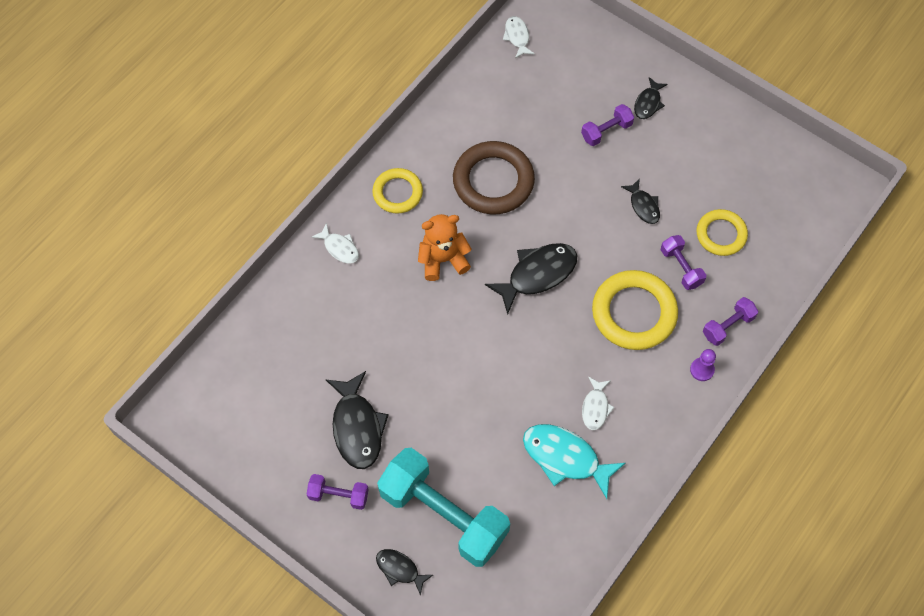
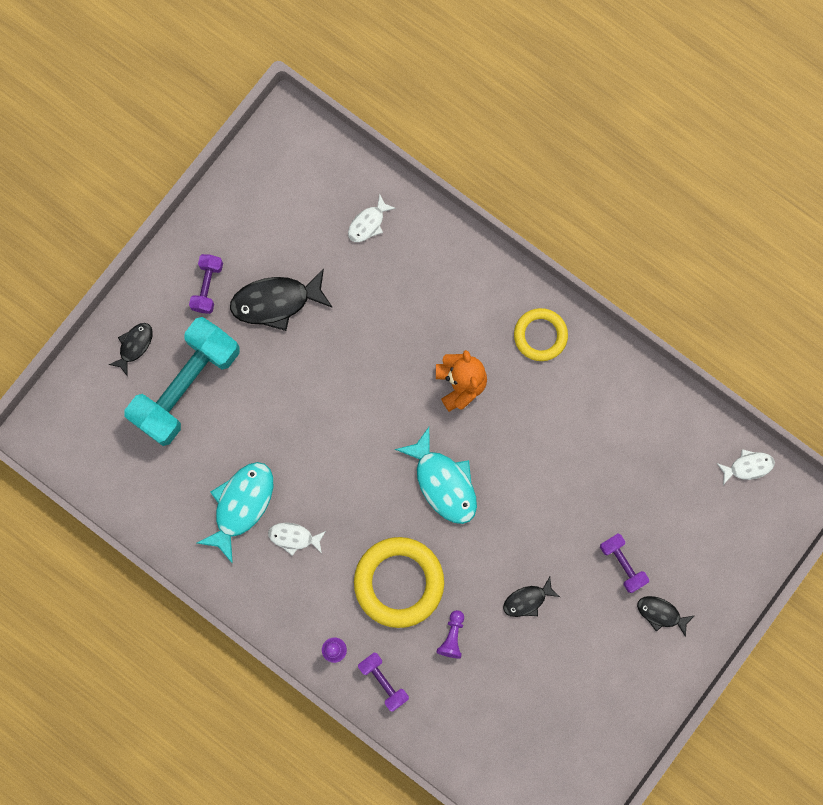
camera: 90 degrees right, 15 degrees up
white fish [312,223,359,264] -> white fish moved to [348,194,396,242]
brown ring [453,141,535,214] -> none
black fish [485,243,577,315] -> turquoise fish [395,427,477,524]
purple dumbbell [661,235,706,290] -> purple pawn [437,610,464,658]
yellow ring [697,209,748,256] -> none

